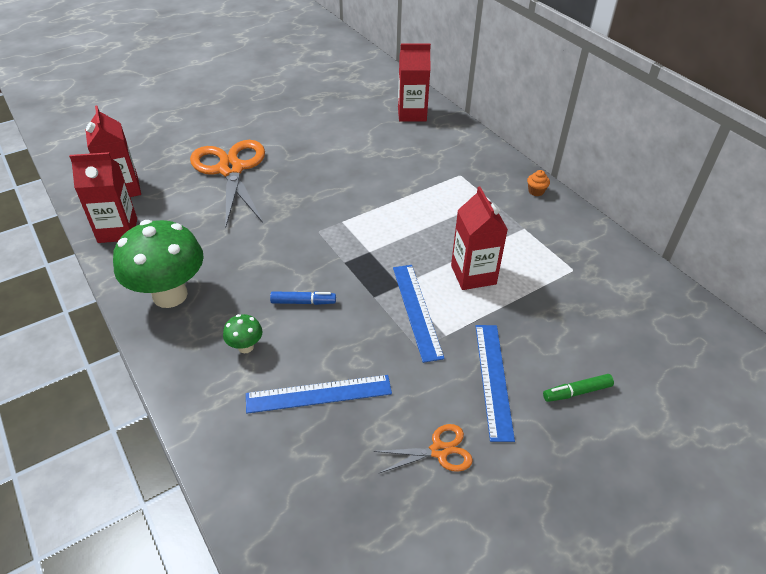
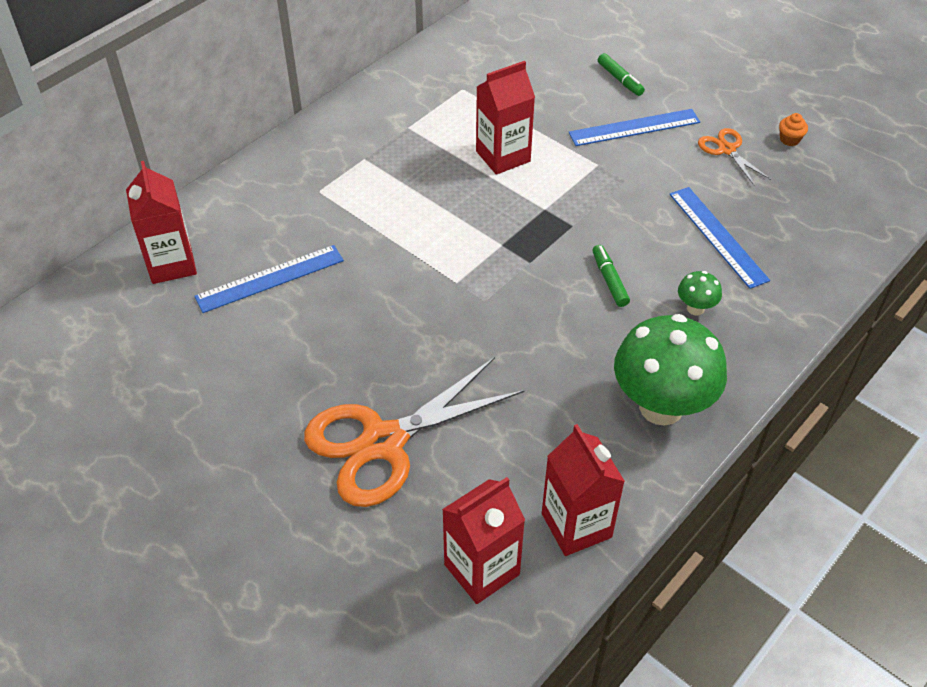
camera: 105 degrees left, 5 degrees up
blue marker [270,291,336,305] -> green marker [592,245,630,307]
blue ruler [393,265,445,363] -> blue ruler moved to [194,245,344,313]
orange cupcake [527,170,550,196] -> orange cupcake moved to [779,113,808,146]

